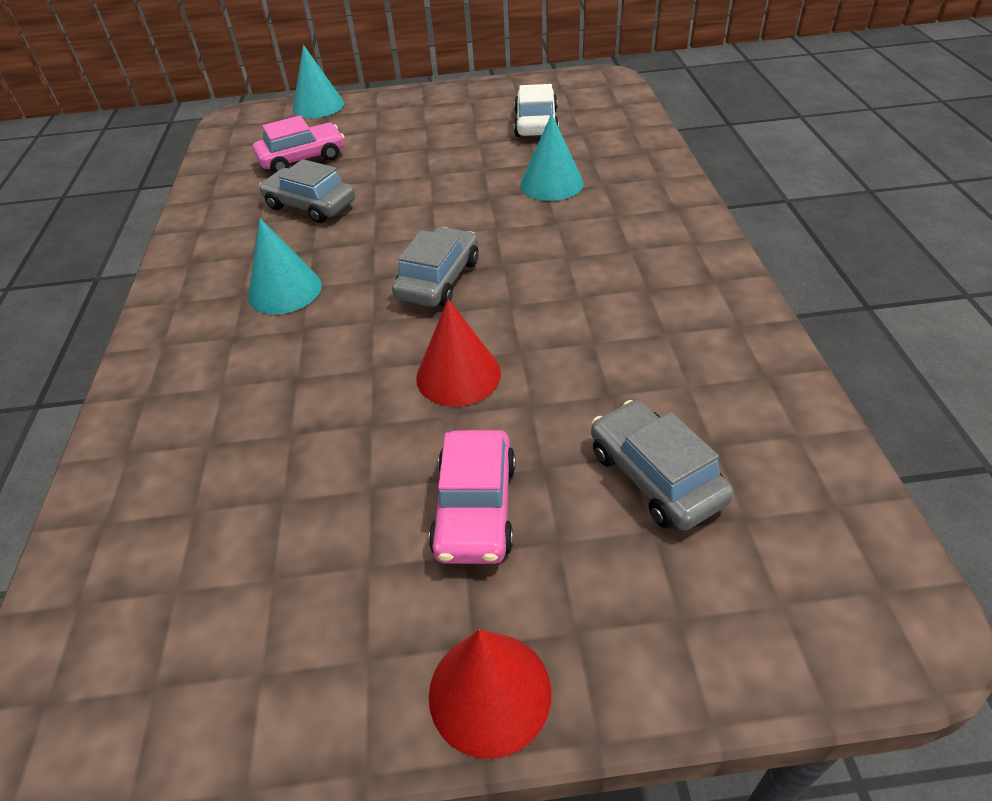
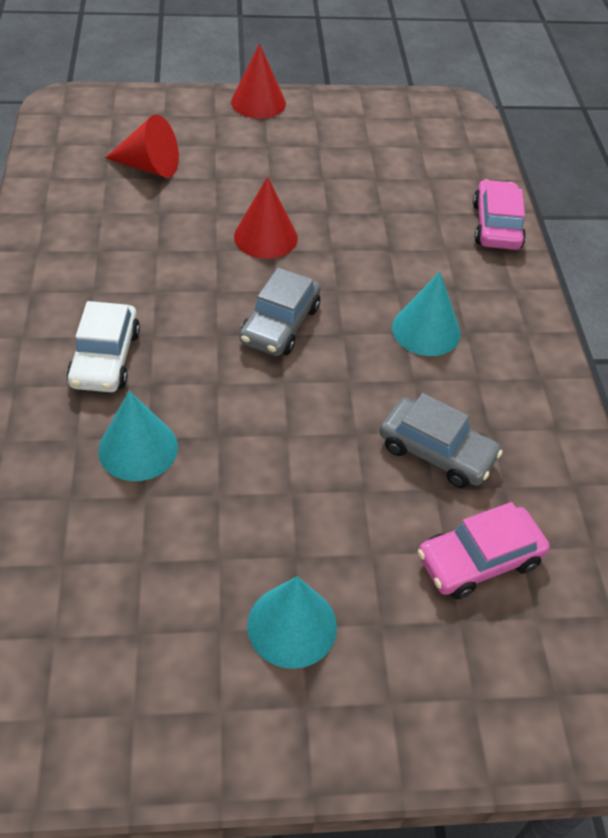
camera: 175 degrees right, 5 degrees up
turquoise cone [293,45,344,118] -> turquoise cone moved to [247,576,337,669]
pink car [429,430,516,564] -> pink car moved to [473,180,526,250]
white car [514,84,559,137] -> white car moved to [67,301,140,392]
grey car [591,400,734,530] -> red cone [105,114,179,178]

